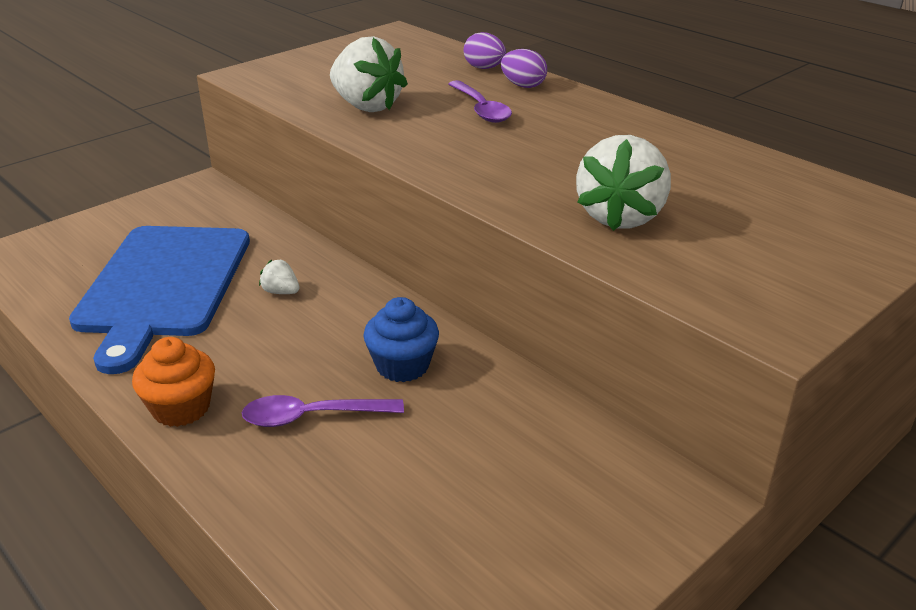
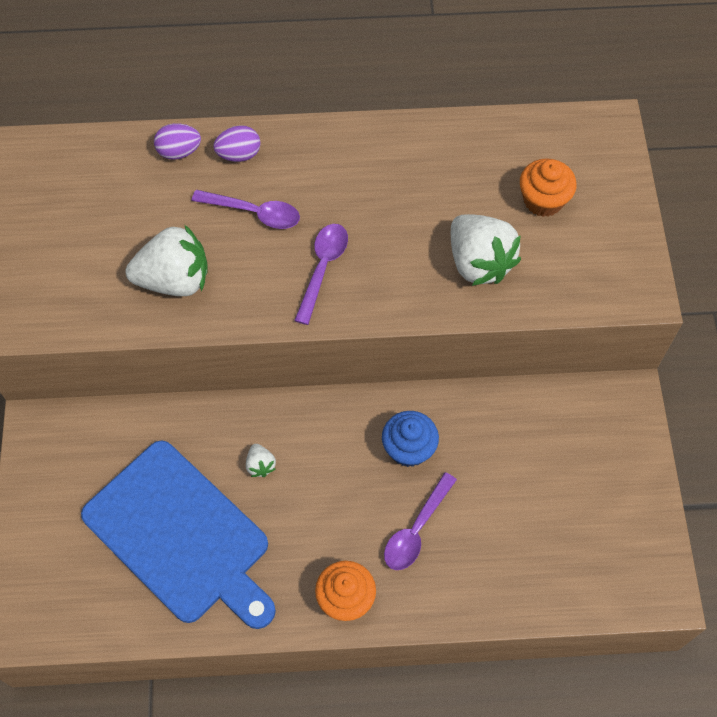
camera: 50 degrees left, 30 degrees up
white strawberry [259,259,300,294] -> white strawberry turned 90 degrees counterclockwise [246,444,276,477]
none -> purple spoon [294,224,348,325]
none -> orange cupcake [520,158,576,217]

